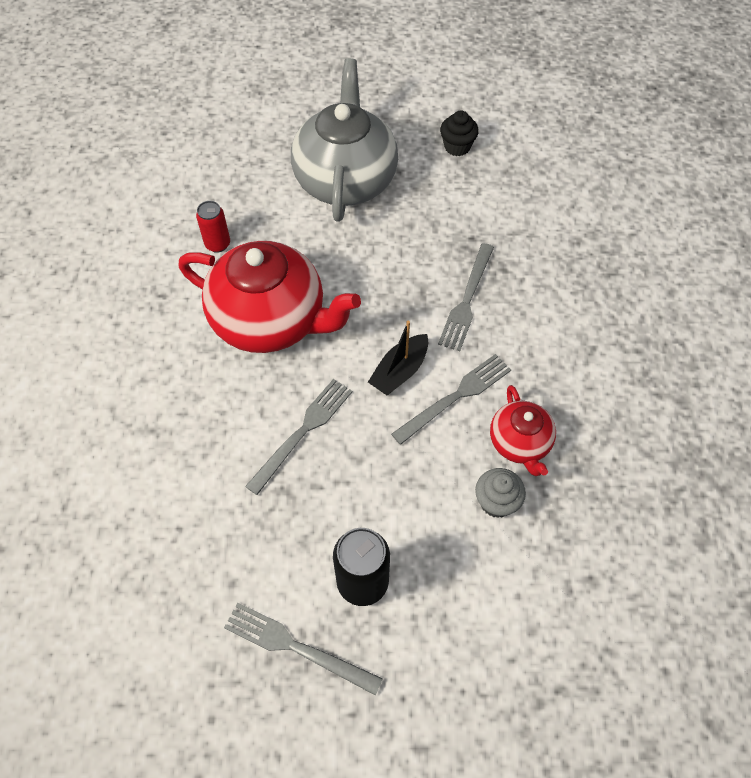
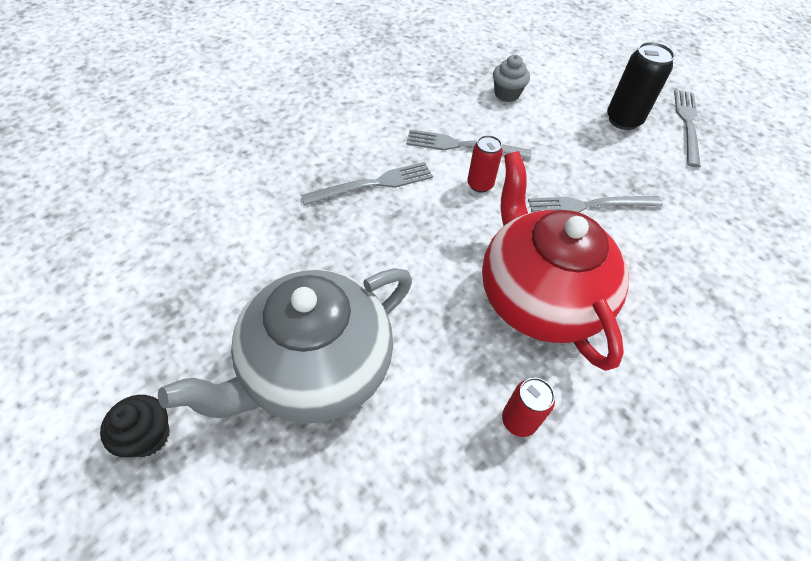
camera: 135 degrees left, 5 degrees down
grey fork [224,602,383,696] -> grey fork turned 150 degrees counterclockwise [674,90,701,167]
black boat [368,321,428,395] -> red can [467,135,503,193]
black cupcake [440,110,479,156] -> black cupcake moved to [100,395,170,457]
red teapot [490,385,556,476] -> none

